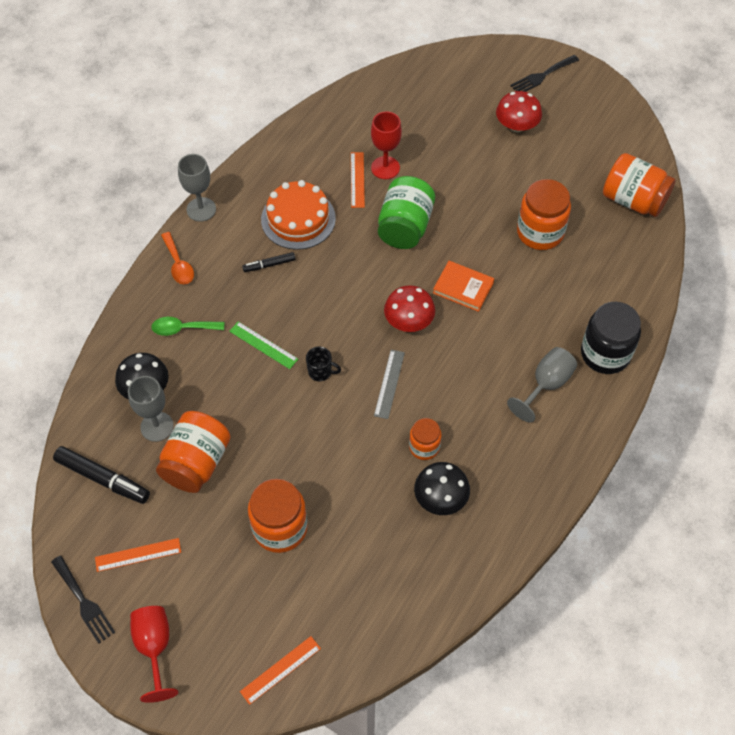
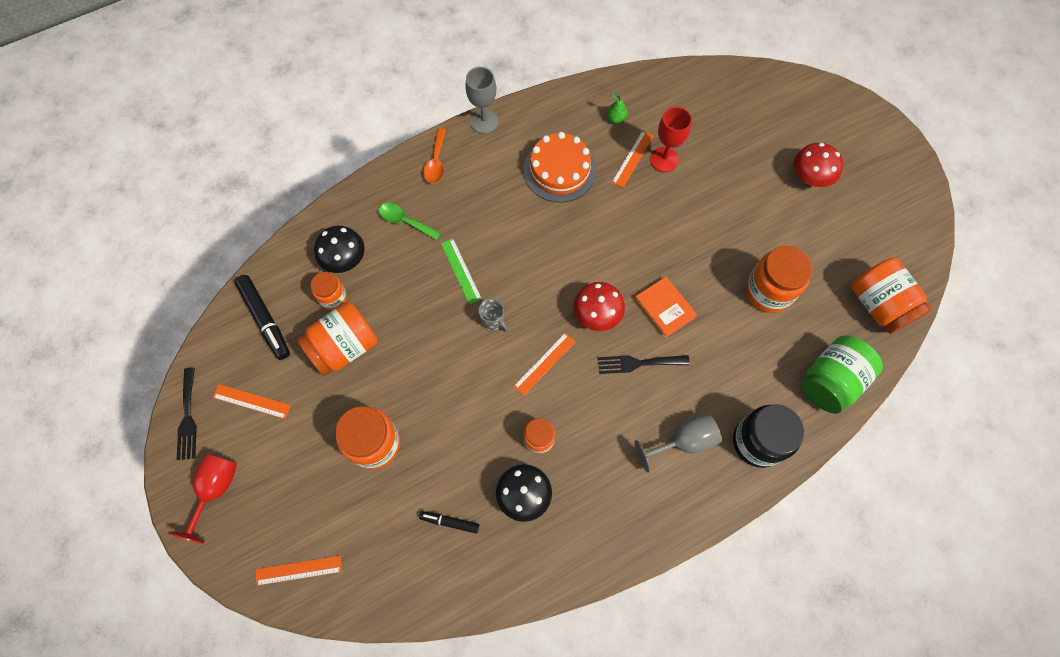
camera: 30 degrees right, 10 degrees up
grey goblet [128,376,174,442] -> orange jar [311,272,347,310]
black marker [242,252,295,272] -> black marker moved to [419,511,479,533]
black mug [306,346,341,381] -> grey mug [479,299,508,332]
grey ruler [374,350,405,419] -> orange ruler [513,333,576,396]
green jar [378,176,435,249] -> green jar moved to [801,336,883,414]
black fork [510,55,579,92] -> black fork moved to [598,355,690,374]
none -> green pear [607,93,628,124]

